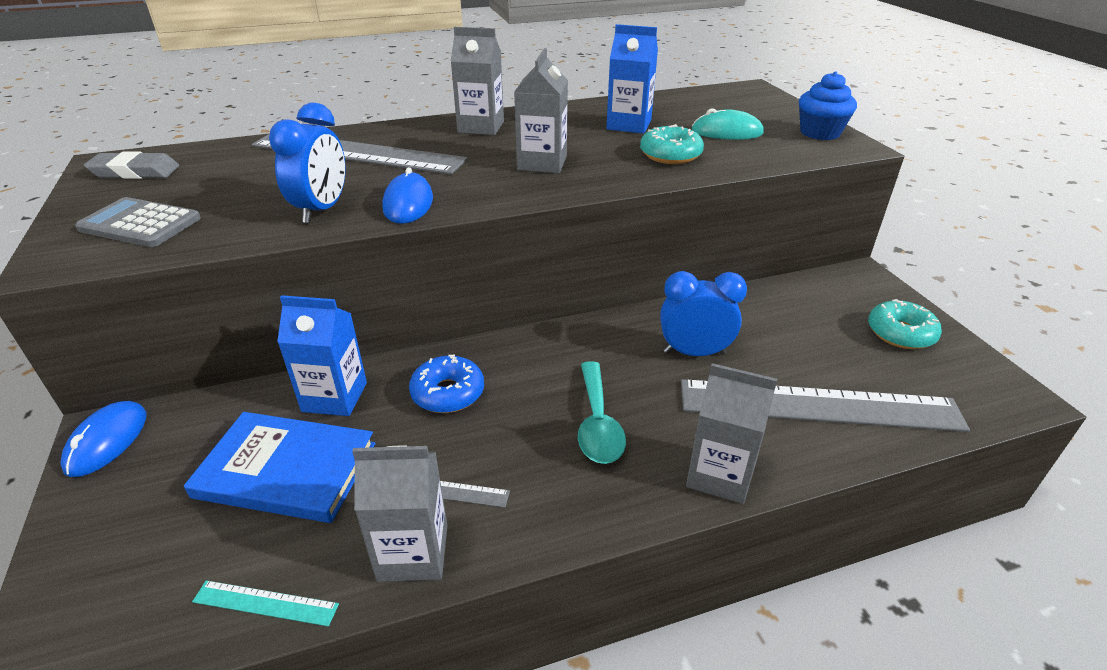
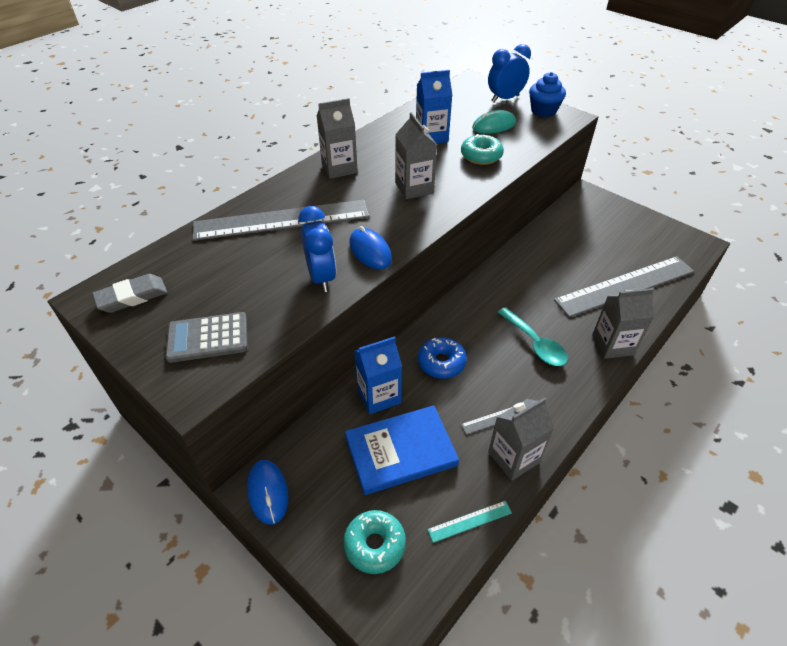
camera: 30 degrees left, 10 degrees up
blue clock [660,271,747,356] -> blue clock moved to [488,44,531,102]
turquoise donut [868,299,942,349] -> turquoise donut moved to [343,510,406,574]

